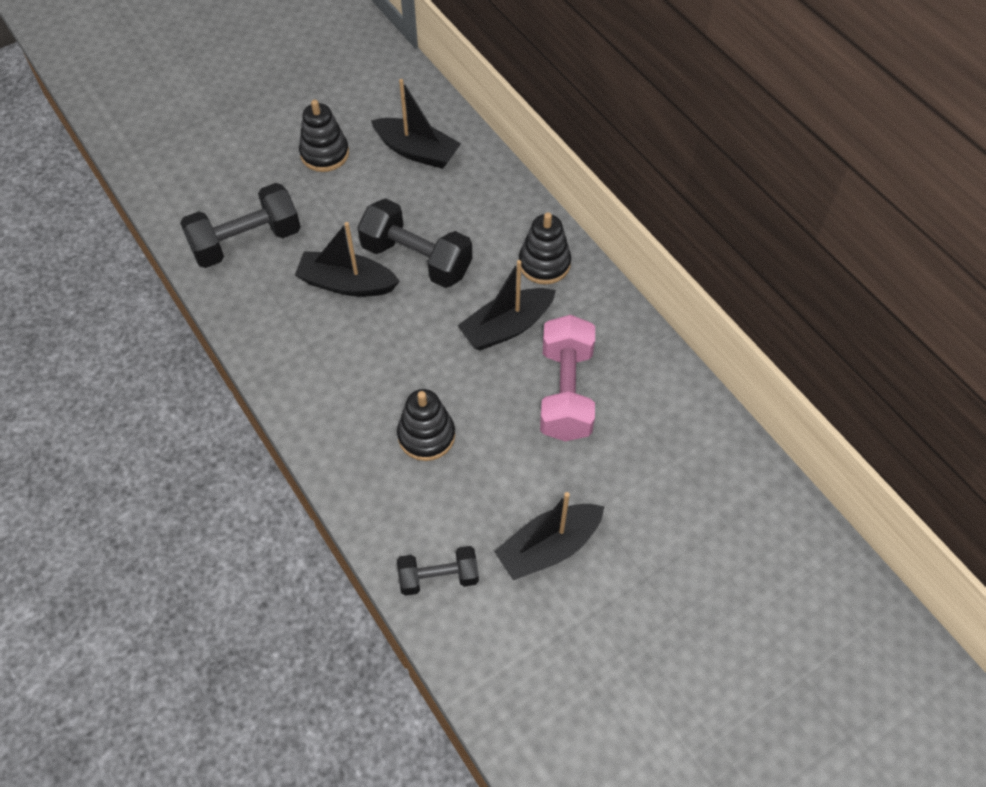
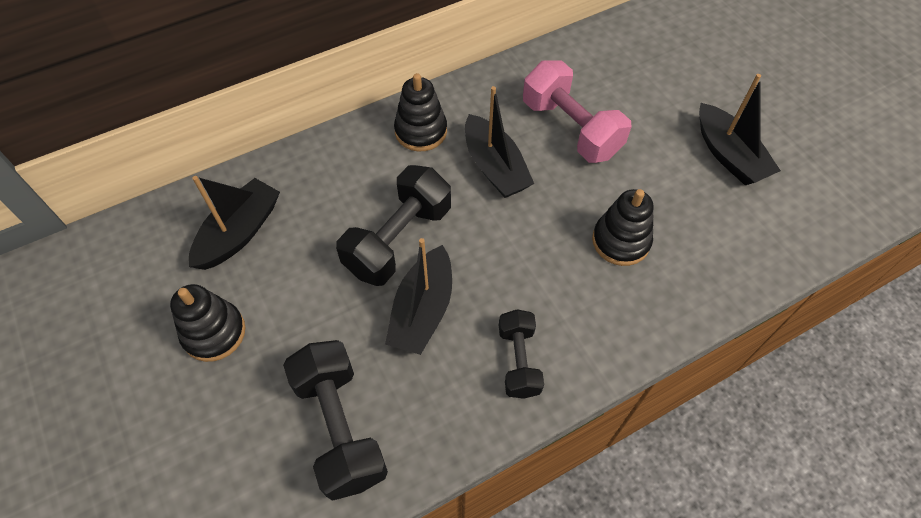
camera: 85 degrees left, 0 degrees up
black dumbbell [397,546,479,596] -> black dumbbell moved to [499,309,544,399]
pink dumbbell [540,315,595,441] -> pink dumbbell turned 45 degrees clockwise [523,60,632,163]

